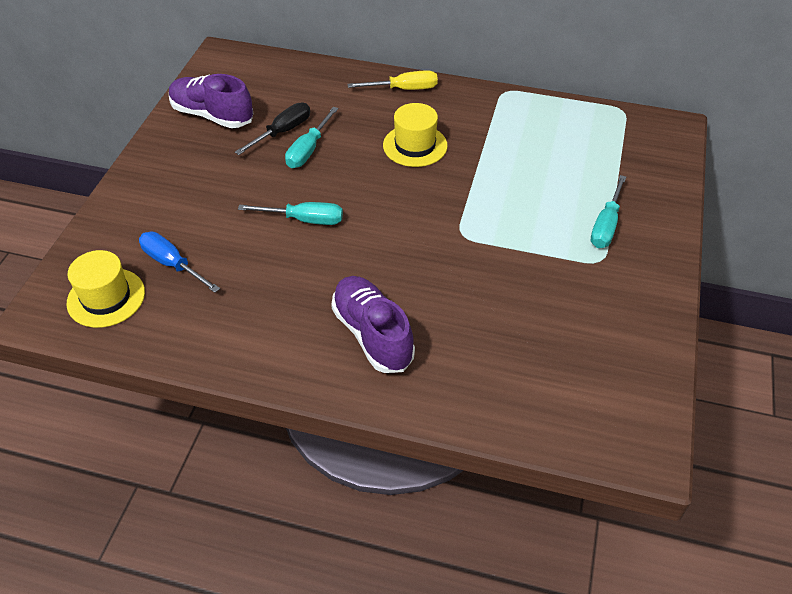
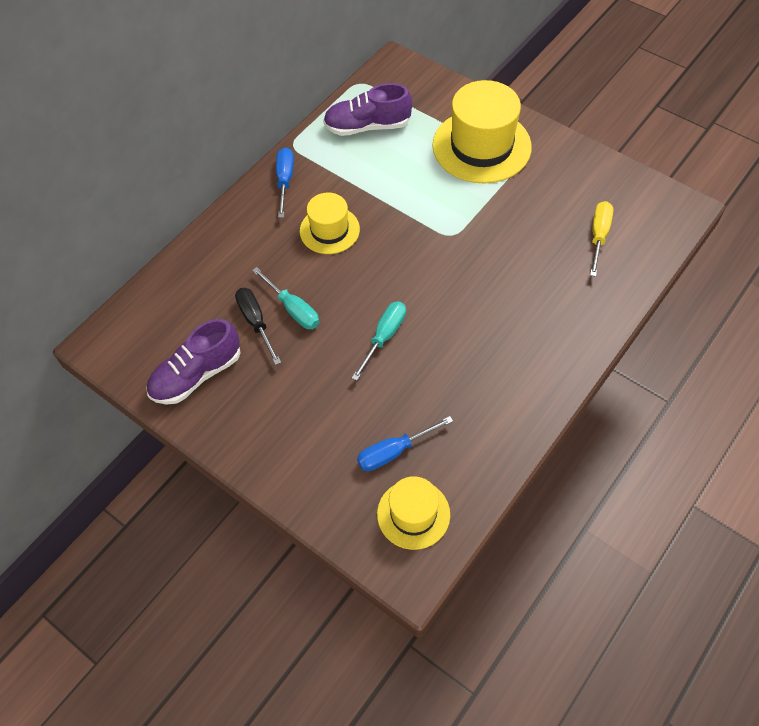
camera: 65 degrees left, 10 degrees up
purple shoe [331,276,415,373] -> purple shoe moved to [323,83,412,136]
yellow screwdriver [347,70,438,90] -> yellow screwdriver moved to [590,201,613,277]
turquoise screwdriver [591,175,626,248] -> yellow hat [432,80,532,183]
none -> blue screwdriver [276,147,294,218]

